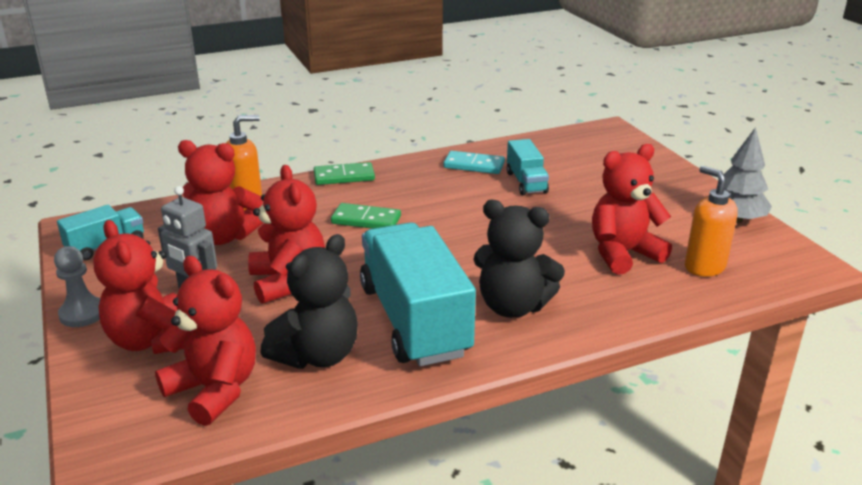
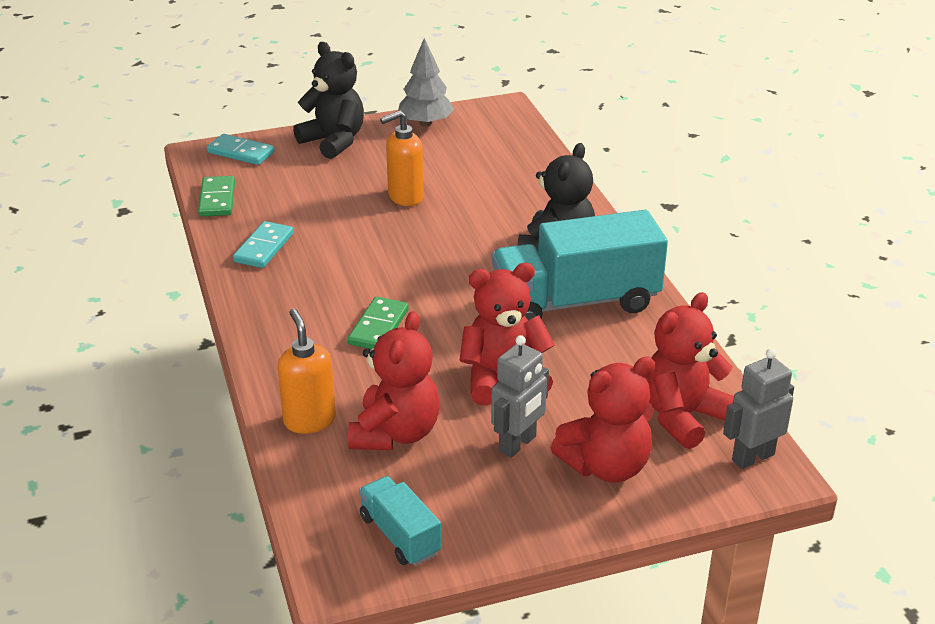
camera: 85 degrees left, 5 degrees up
grey pawn [54,246,100,327] -> none
black teddy bear [260,234,358,369] -> black teddy bear moved to [293,42,364,159]
green domino [314,162,375,185] -> green domino moved to [198,176,235,217]
turquoise truck [506,139,549,195] -> none
red teddy bear [592,144,672,275] -> none
orange soap dispenser [685,166,738,277] -> orange soap dispenser moved to [380,110,424,206]
none -> turquoise domino [207,134,275,165]
none -> grey robot [723,348,794,469]

